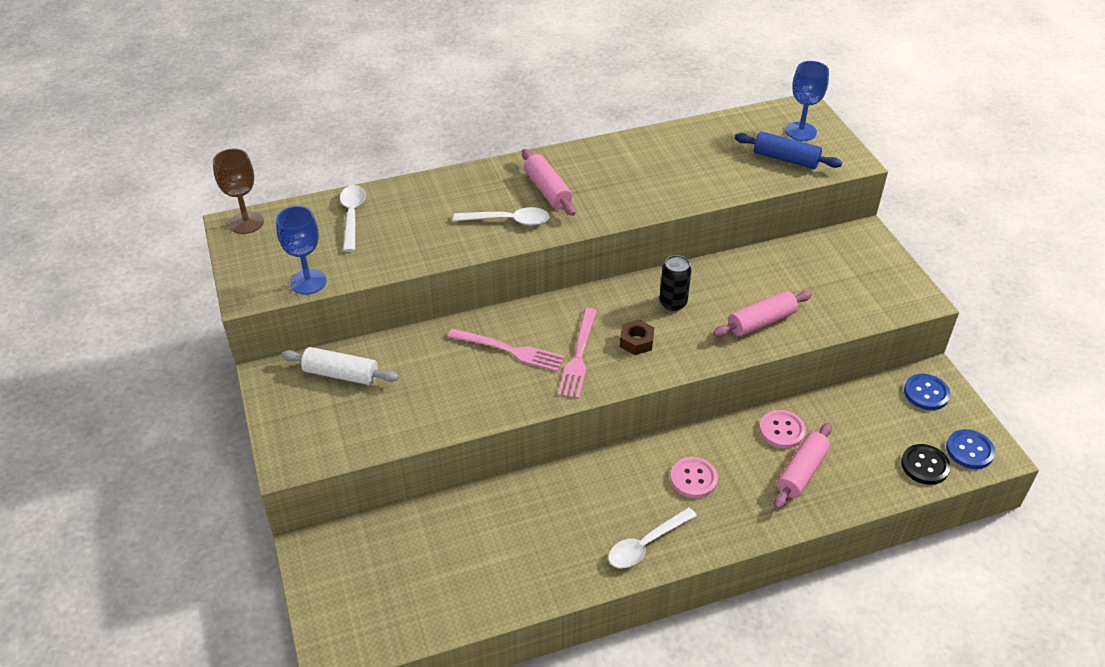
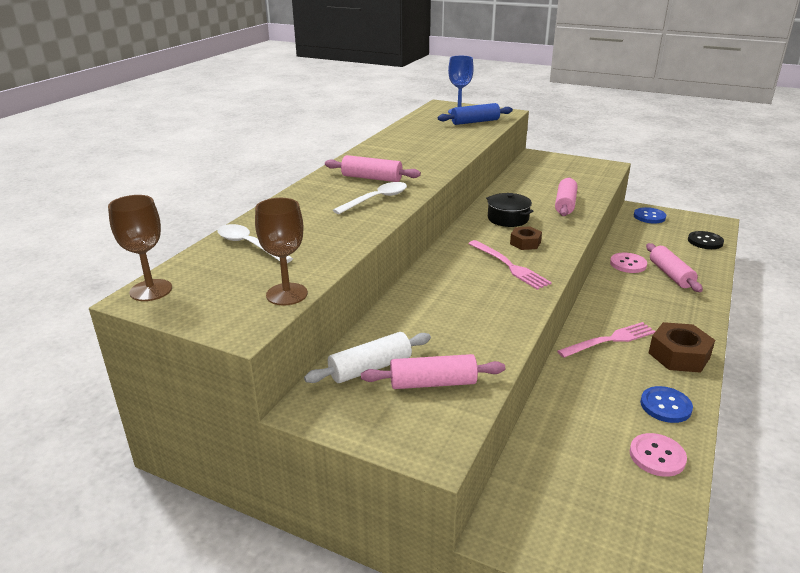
camera: 45 degrees left, 15 degrees down
blue goblet [276,206,327,294] -> brown goblet [255,198,308,306]
pink fork [448,329,565,372] -> pink fork moved to [557,322,656,358]
white spoon [608,507,697,568] -> brown nut [649,322,715,373]
black can [659,255,691,311] -> black pot [486,193,533,227]
pink button [670,457,718,498] -> pink button moved to [630,433,687,477]
blue button [946,429,995,469] -> blue button moved to [640,386,693,423]
none -> pink rolling pin [361,354,505,389]

